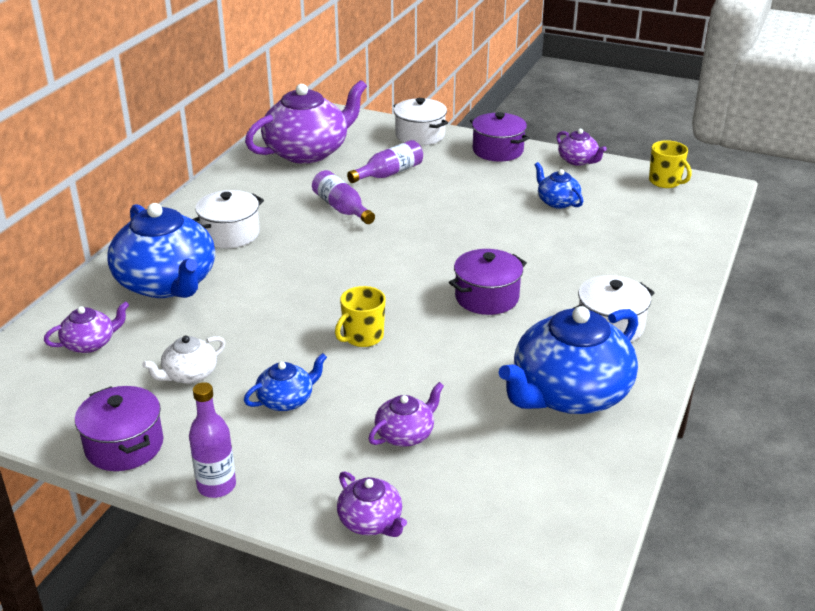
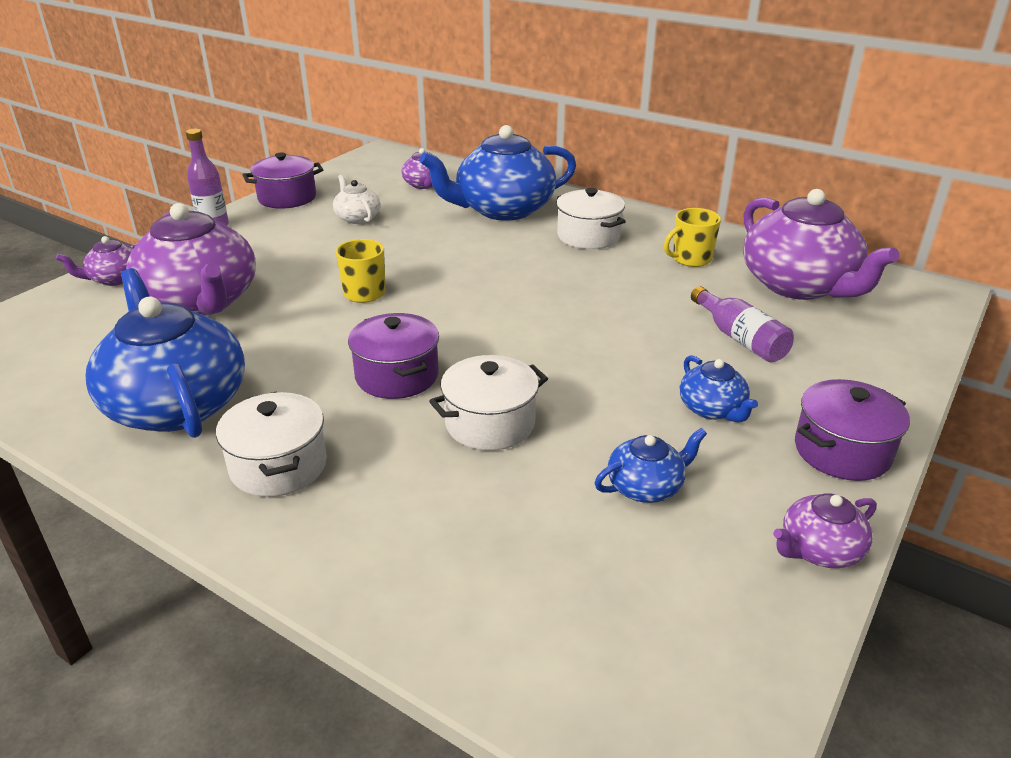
camera: 100 degrees right, 0 degrees up
blue teapot [244,353,327,411] -> blue teapot moved to [680,355,758,422]
purple bottle [312,170,375,224] -> none
purple teapot [368,382,444,447] -> purple teapot [126,203,256,316], size x2.14
white pot [393,98,448,146] -> white pot moved to [429,355,548,451]
yellow mug [649,140,692,188] -> yellow mug moved to [664,208,721,267]

